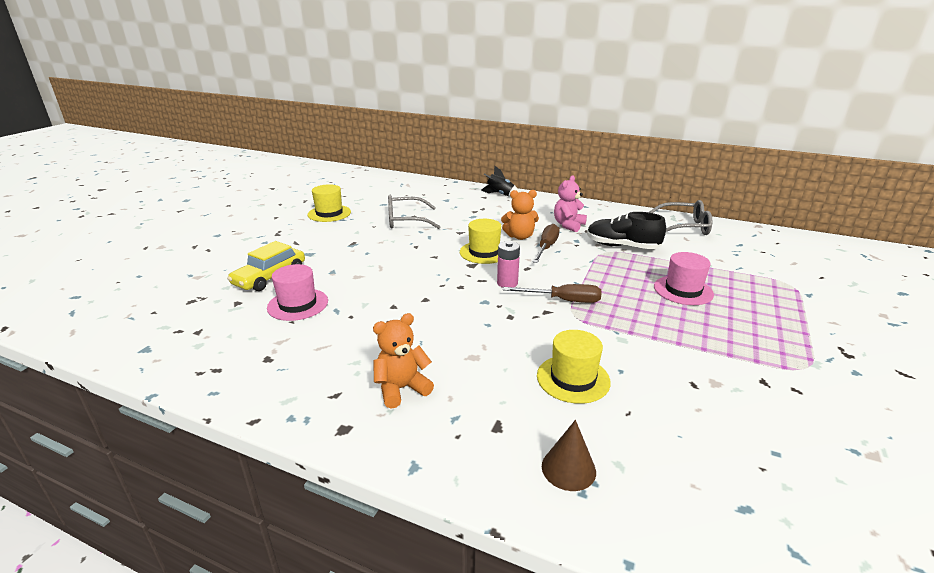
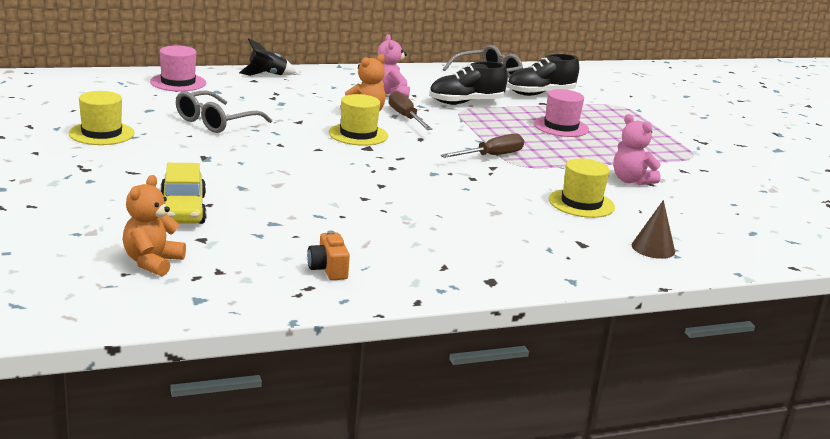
camera: 45 degrees left, 5 degrees down
pink hat [267,264,328,321] -> pink hat moved to [150,46,206,92]
orange teddy bear [373,313,434,408] -> orange teddy bear moved to [123,175,186,276]
pink battery [497,241,520,288] -> none
none -> orange camera [307,230,350,280]
none -> black shoe [507,54,579,96]
none -> pink teddy bear [613,114,661,185]

